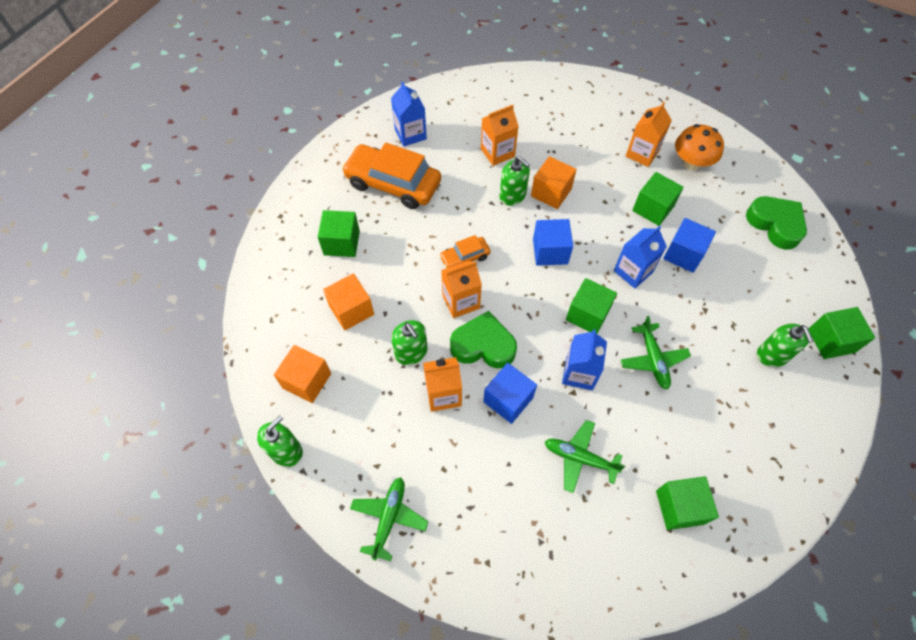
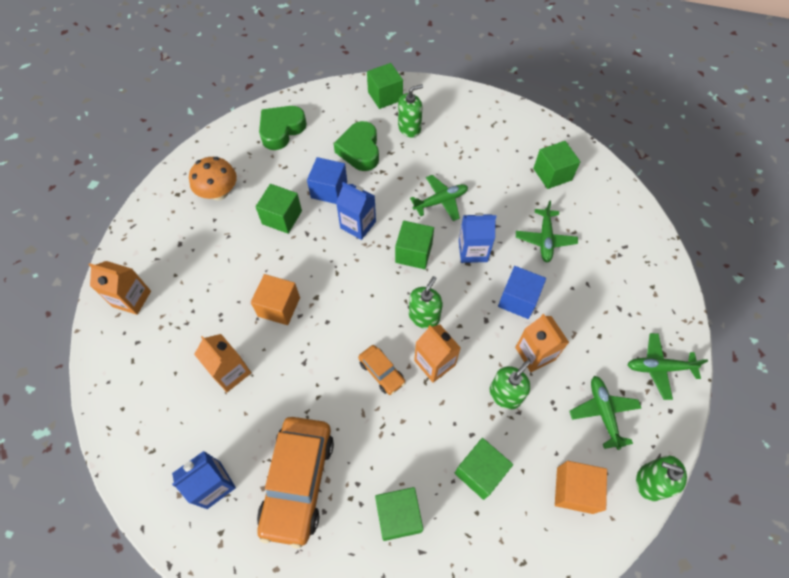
camera: 105 degrees left, 0 degrees up
orange cube [323,273,374,330] -> green cube [454,438,513,500]
green heart [450,311,517,368] -> green heart moved to [334,121,379,171]
green soap dispenser [499,156,530,206] -> green soap dispenser moved to [409,276,443,329]
blue cube [533,219,573,266] -> none
orange carton [626,102,672,167] -> orange carton moved to [88,261,151,315]
none -> green plane [569,376,641,450]

